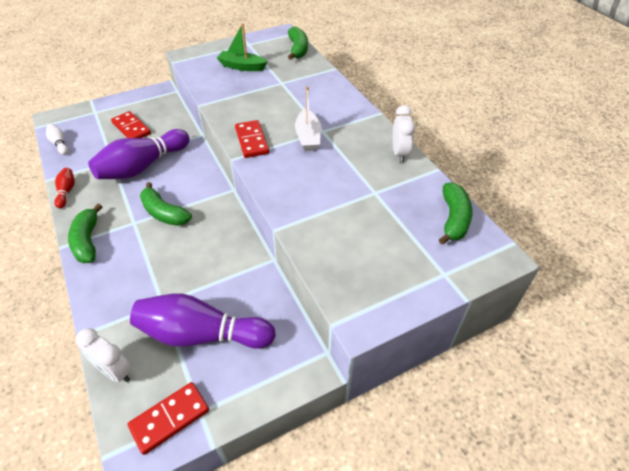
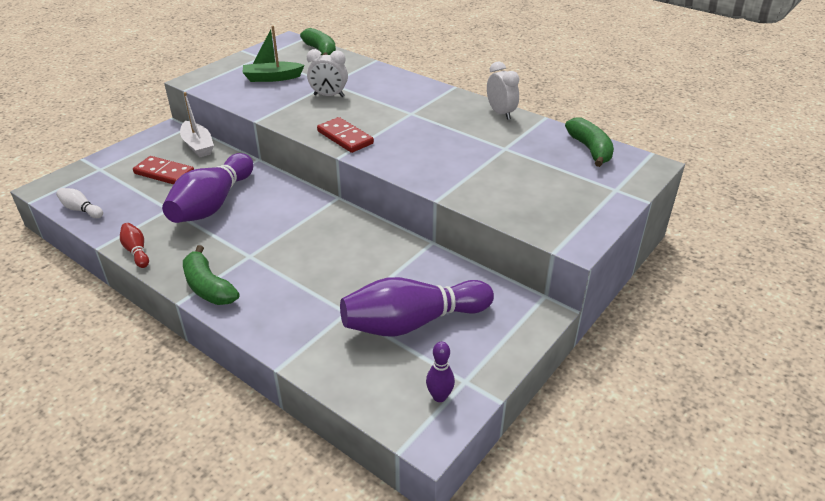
camera: 25 degrees left, 10 degrees down
white clock [76,328,132,382] -> white clock moved to [307,49,348,97]
red domino [128,382,209,455] -> purple bowling pin [426,342,455,402]
green banana [140,182,192,226] -> none
white boat [295,86,322,151] -> white boat moved to [180,92,214,157]

